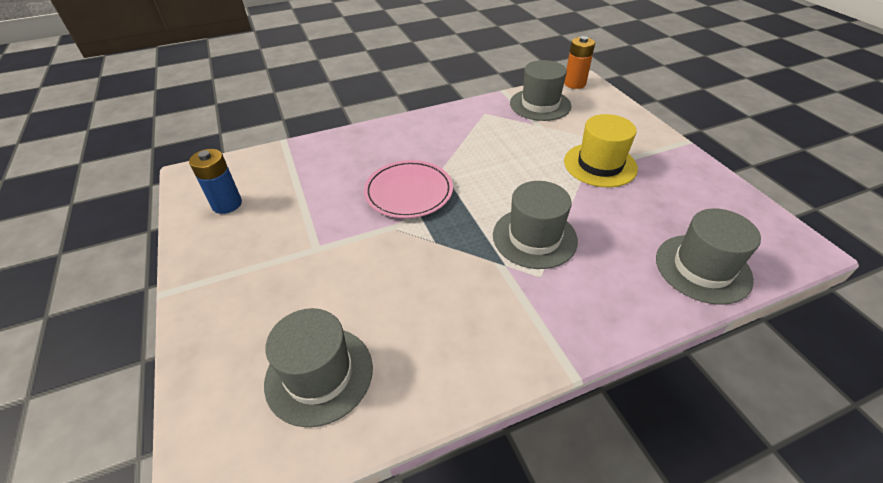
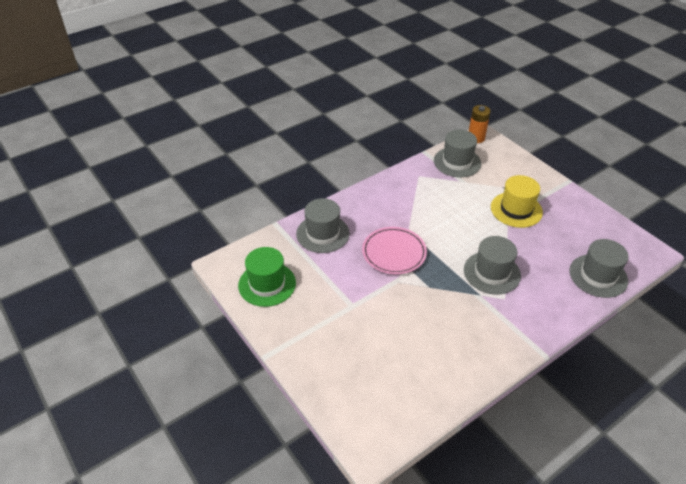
camera: 15 degrees left, 0 degrees up
blue battery [189,149,242,214] -> green hat [238,247,296,307]
grey hat [264,308,373,427] -> grey hat moved to [296,198,350,253]

